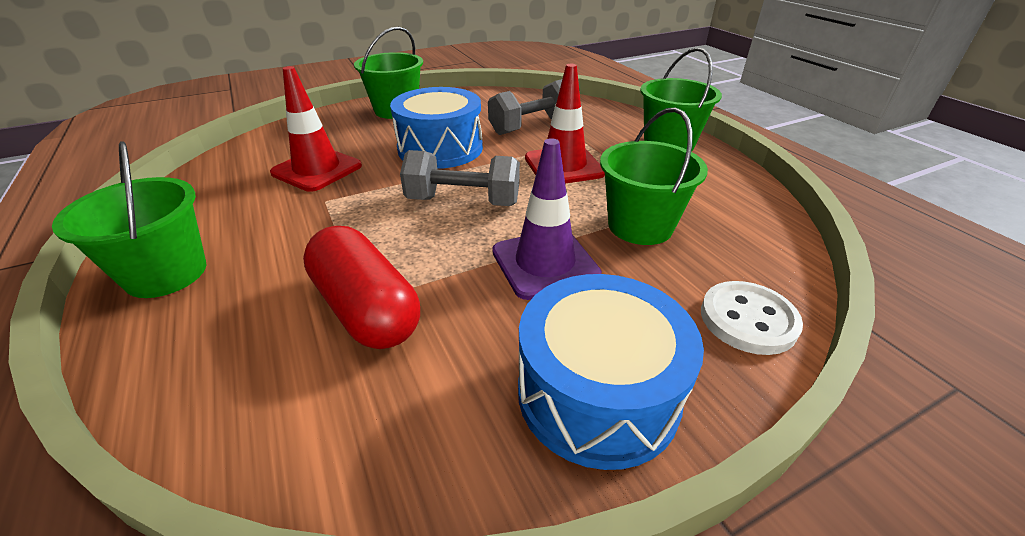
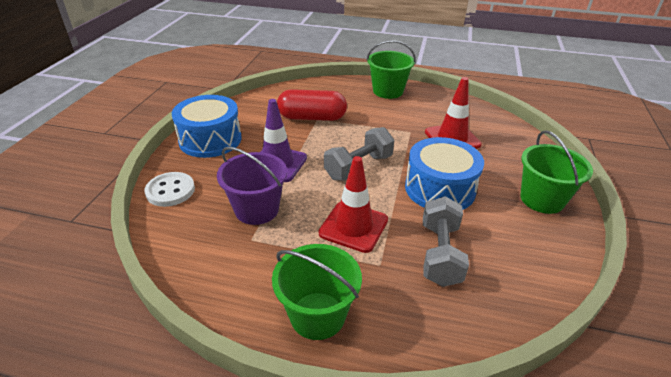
camera: 130 degrees right, 0 degrees up
green bucket [600,108,708,245] -> purple bucket [217,147,287,225]

